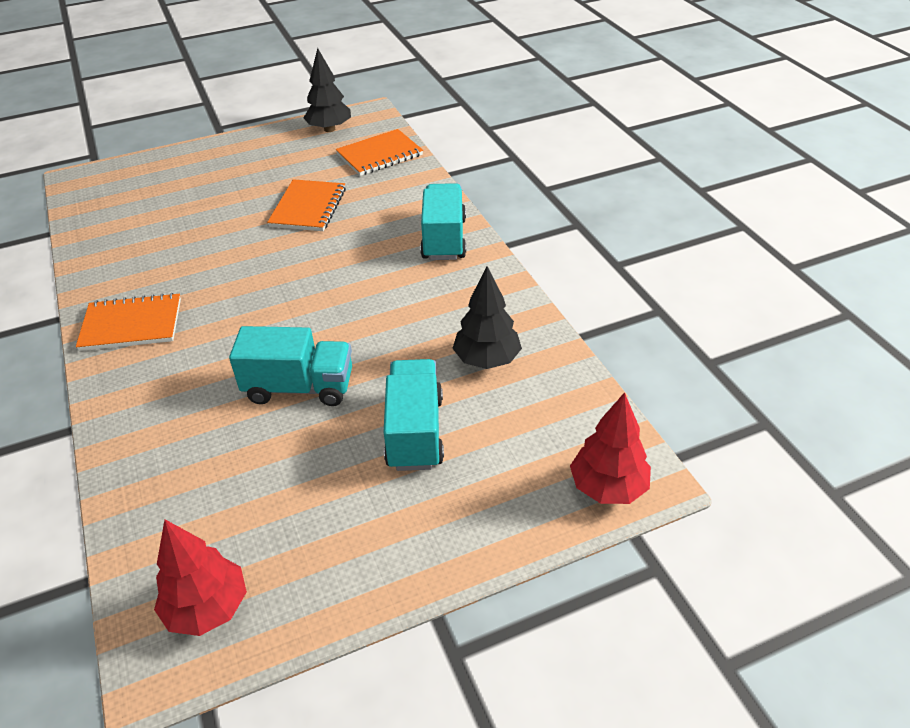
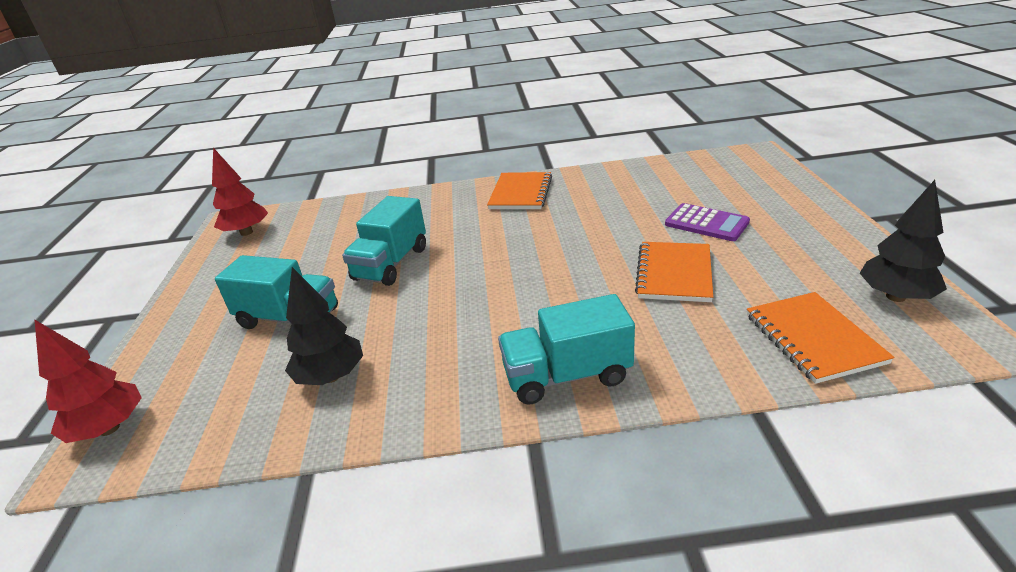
camera: 110 degrees right, 10 degrees down
orange notebook [267,179,346,231] -> orange notebook turned 75 degrees clockwise [635,242,713,302]
turquoise truck [420,183,466,260] -> turquoise truck turned 150 degrees clockwise [498,294,635,405]
none -> purple calculator [665,203,750,241]

